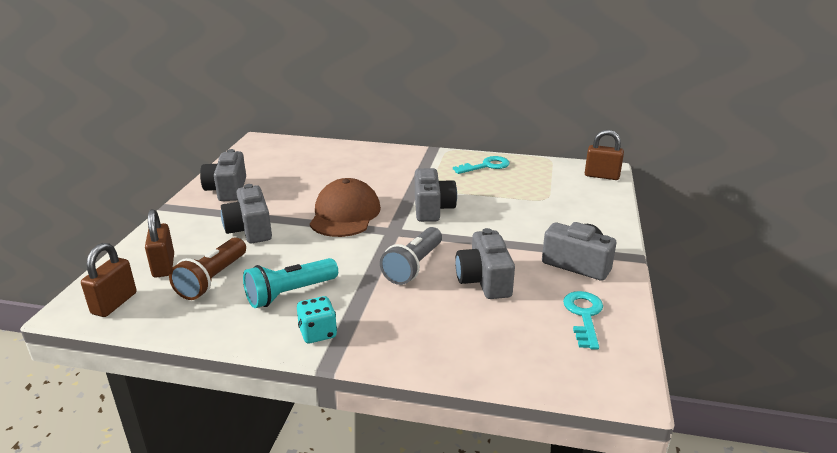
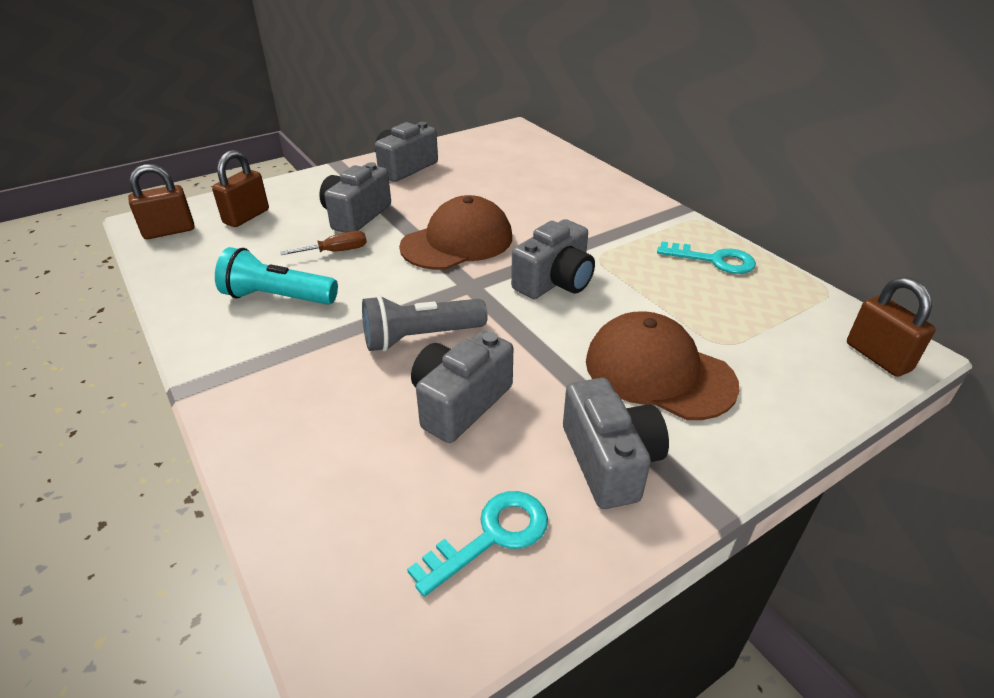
camera: 45 degrees right, 10 degrees up
brown flashlight [169,237,246,300] -> none
turquoise dice [297,296,337,343] -> none
none -> brown screwdriver [281,231,367,255]
none -> brown cap [586,311,740,420]

